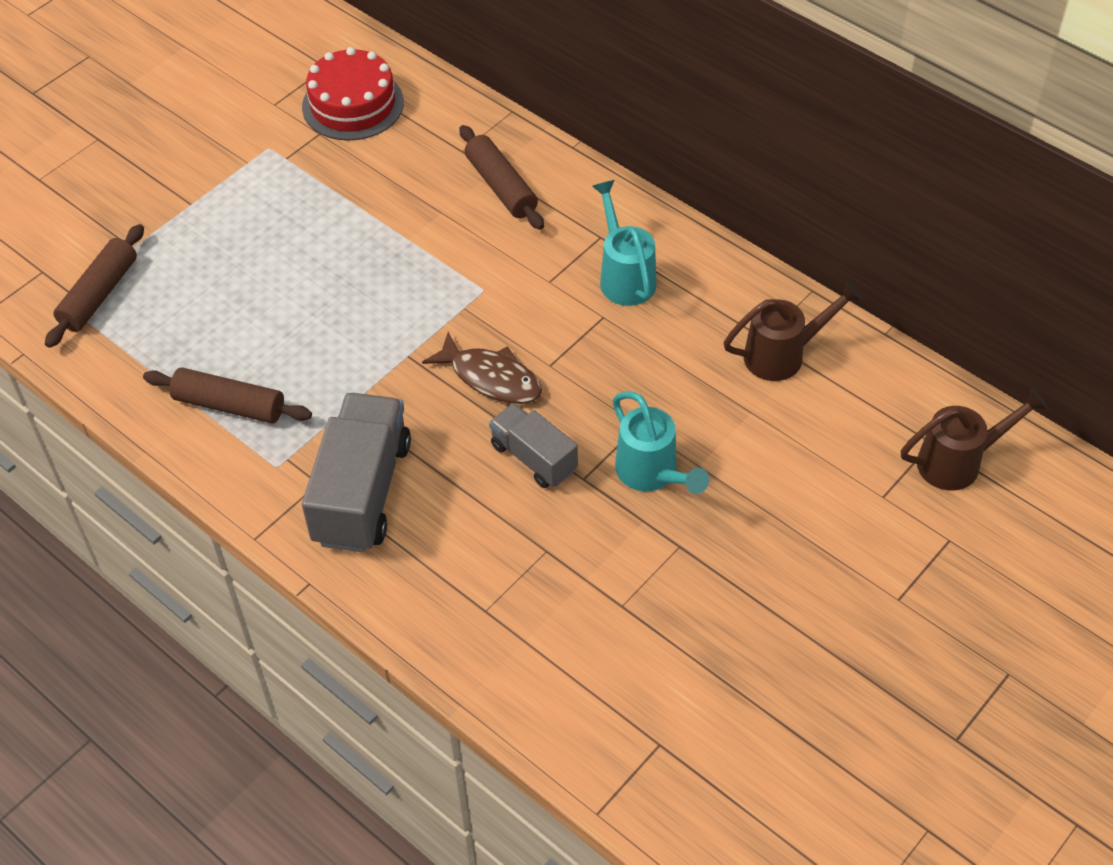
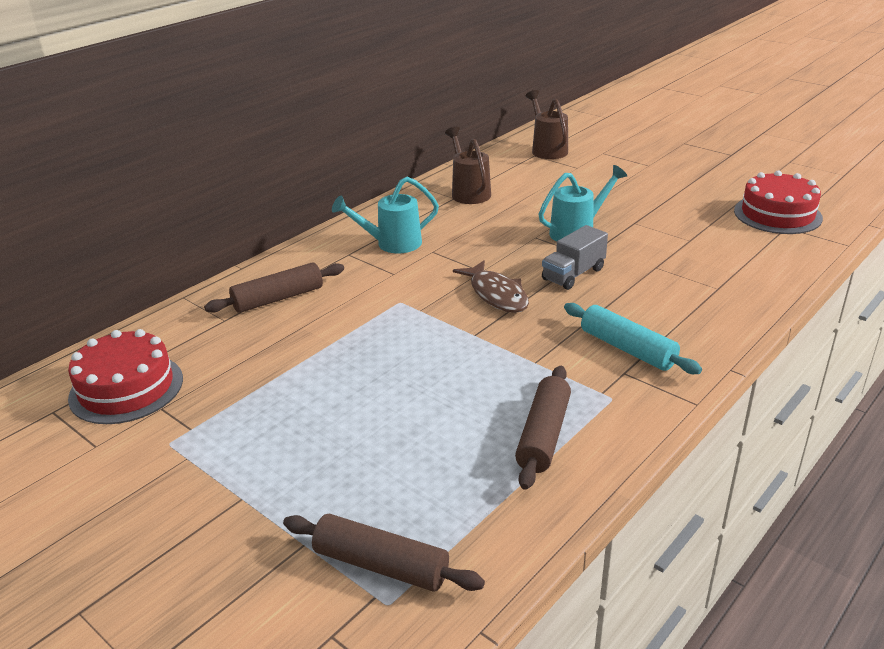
camera: 90 degrees left, 20 degrees down
grey truck [302,393,411,552] -> turquoise rolling pin [564,303,702,374]
brown fish [422,332,542,404] -> brown fish turned 120 degrees clockwise [453,260,529,313]
none -> red cake [734,170,823,234]

